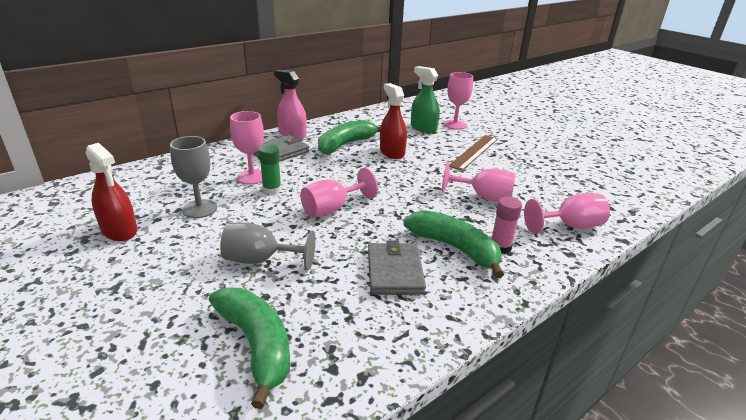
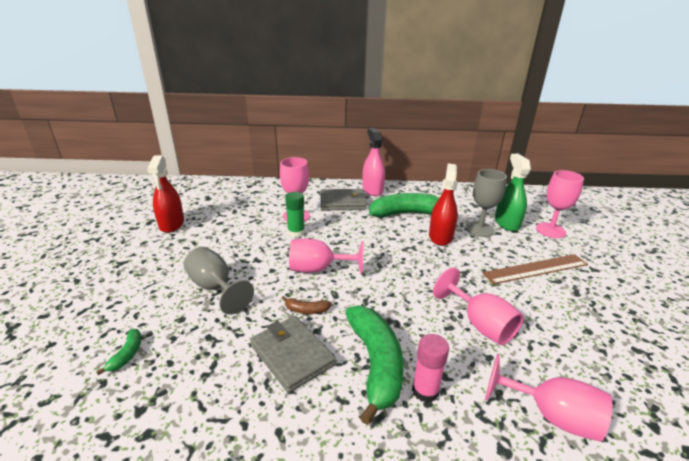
camera: 40 degrees right, 0 degrees up
grey goblet [170,136,217,218] -> grey goblet moved to [466,169,507,237]
green banana [209,288,290,409] -> green banana [96,329,141,375], size x0.43
grey wallet [368,240,426,295] -> grey wallet turned 75 degrees counterclockwise [250,316,336,393]
none -> brown banana [281,296,331,314]

